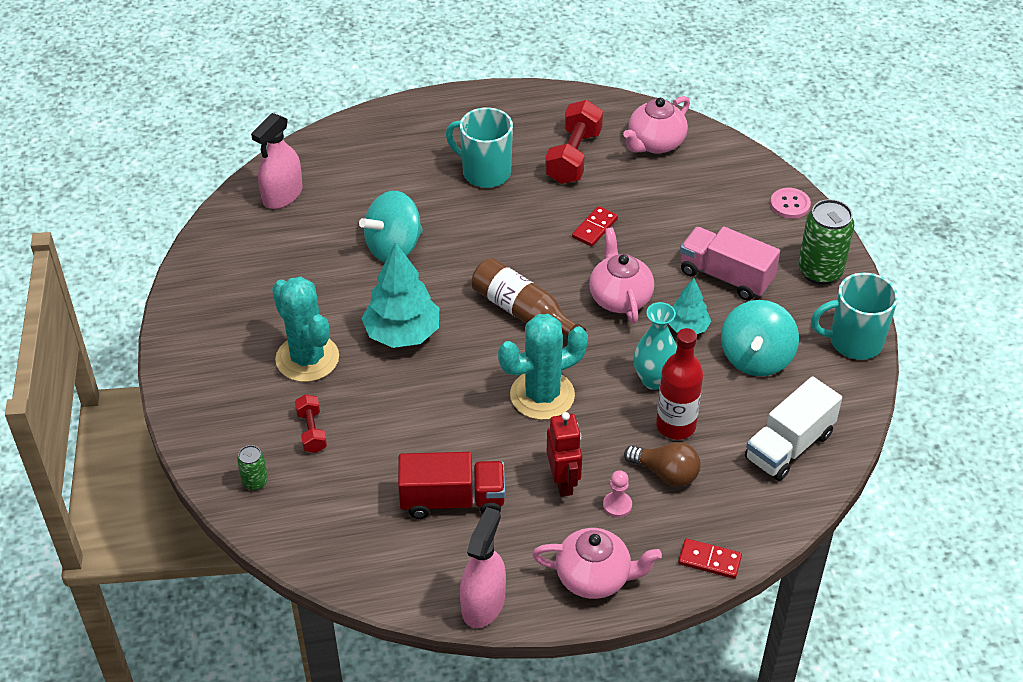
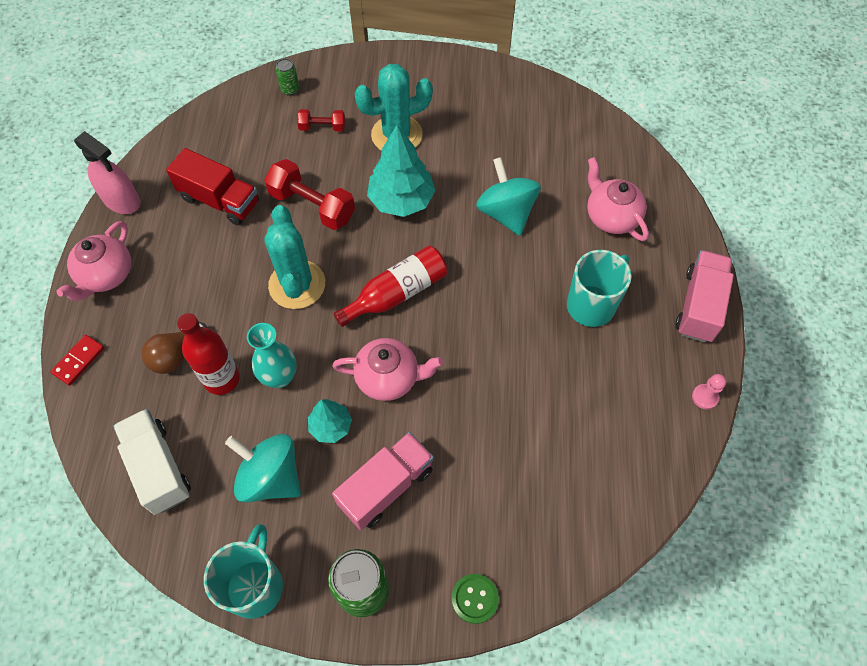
camera: 105 degrees right, 15 degrees up
pink spray bottle [251,113,303,209] -> none
red truck [398,452,505,519] -> red truck turned 75 degrees counterclockwise [166,148,259,225]
brown bottle [472,258,586,336] -> red bottle [334,246,448,327]
red dumbbell [545,100,603,184] -> red dumbbell moved to [264,159,355,230]
red robot [547,412,582,497] -> none
red domino [572,206,618,247] -> none
pink pawn [603,470,632,518] -> pink pawn moved to [692,374,726,409]
pink teapot [623,96,690,154] -> pink teapot moved to [587,157,649,241]
pink button [770,188,811,219] -> green button [451,574,499,624]
none -> pink truck [675,250,734,343]

